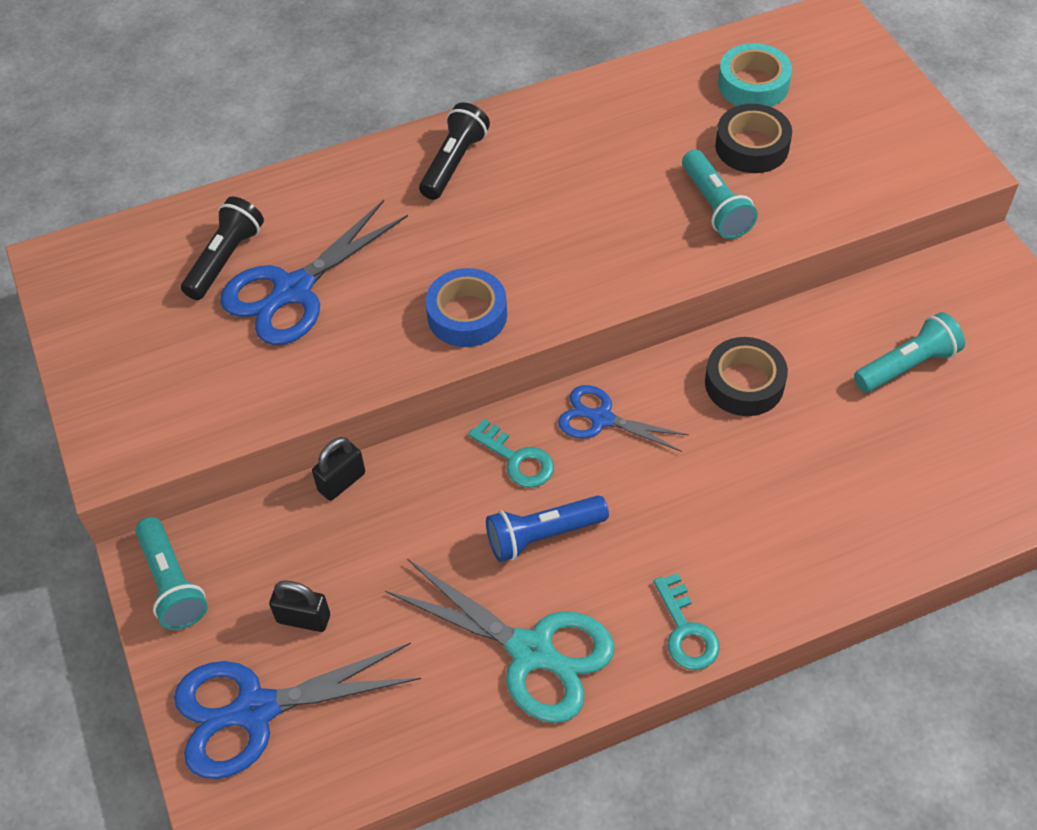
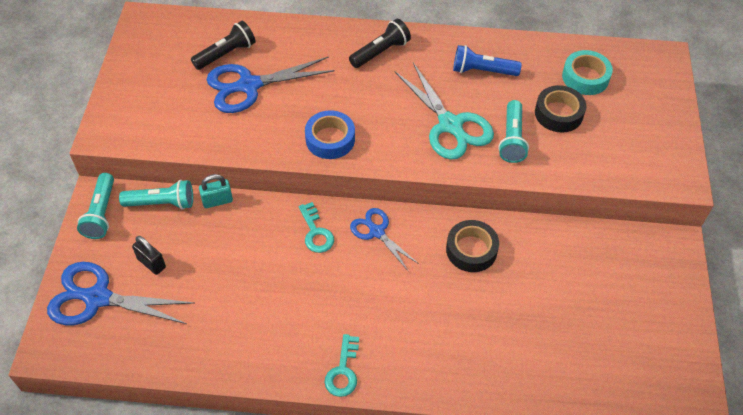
camera: 25 degrees right, 0 degrees up
black padlock [312,437,365,501] -> turquoise padlock [199,174,233,208]
turquoise scissors [385,559,615,723] -> turquoise scissors moved to [394,63,494,160]
blue flashlight [486,496,609,562] -> blue flashlight moved to [453,45,522,76]
turquoise flashlight [854,312,965,393] -> turquoise flashlight moved to [119,180,193,209]

